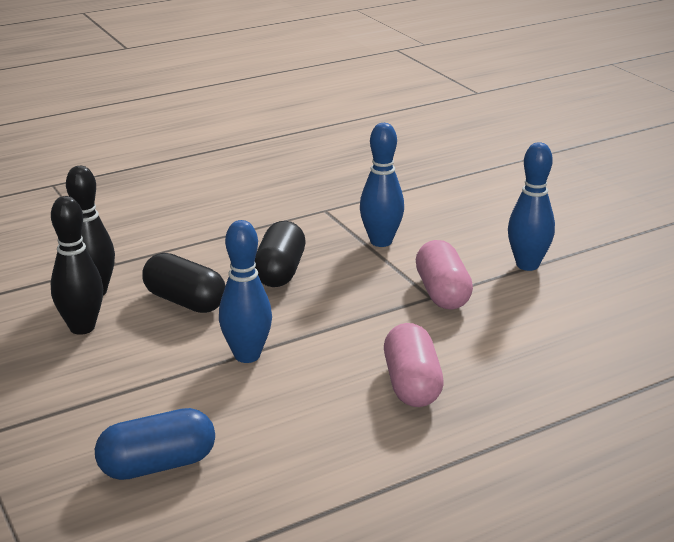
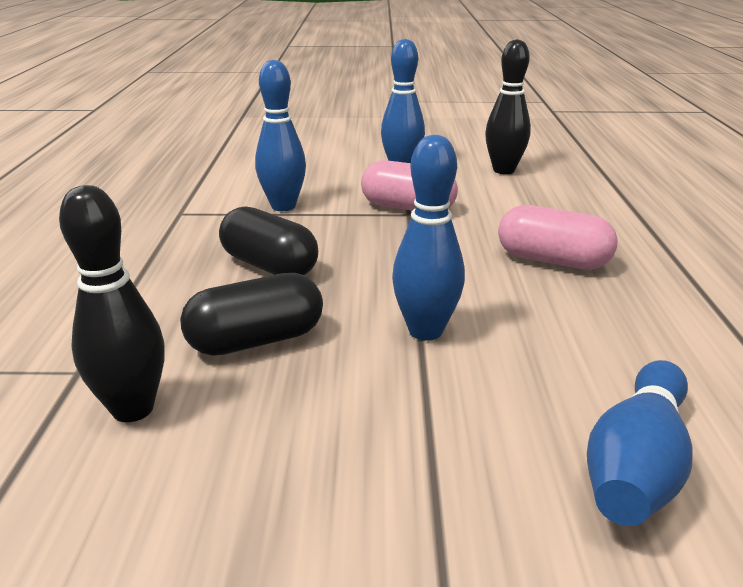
camera: 60 degrees left, 0 degrees up
black bowling pin [51,196,103,335] -> black bowling pin moved to [485,39,531,174]
blue capsule [95,408,215,480] -> blue bowling pin [587,360,693,526]

